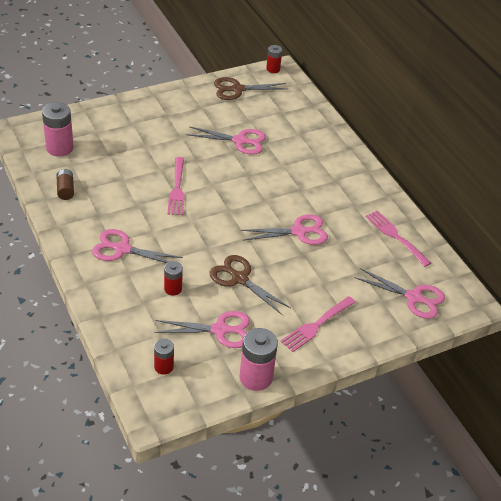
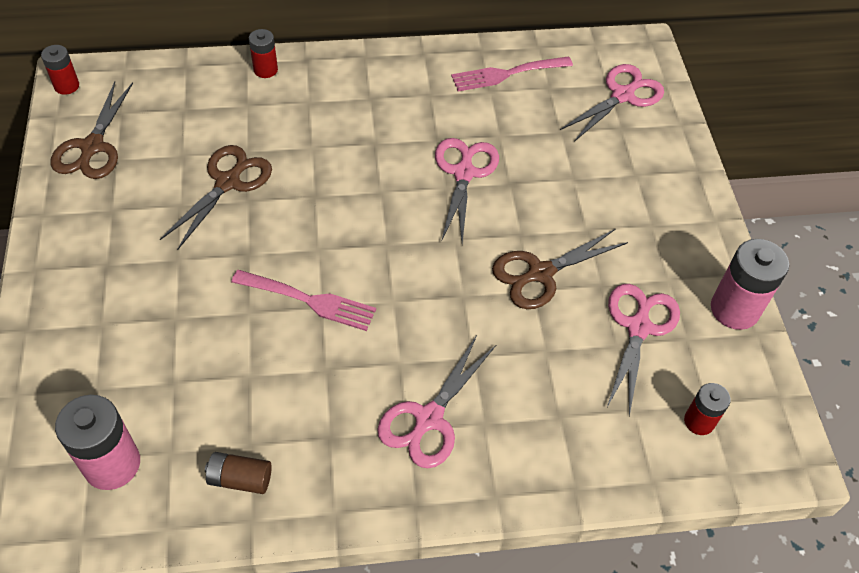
camera: 70 degrees left, 10 degrees up
red battery [164,261,183,295] -> red battery moved to [249,29,278,78]
pink scissors [187,126,266,155] -> brown scissors [160,145,272,250]
pink fork [281,296,356,352] -> none

